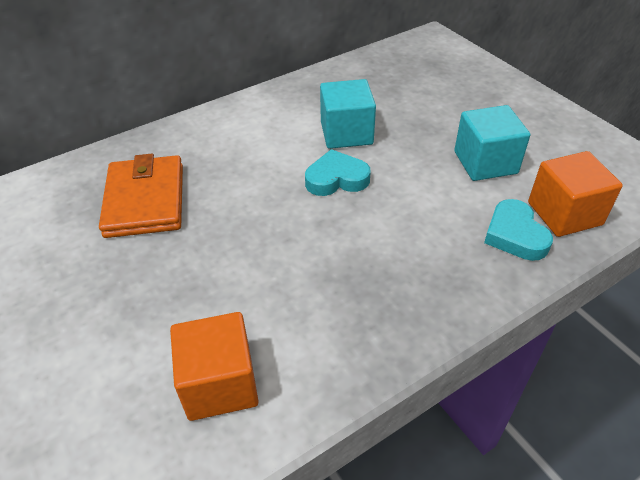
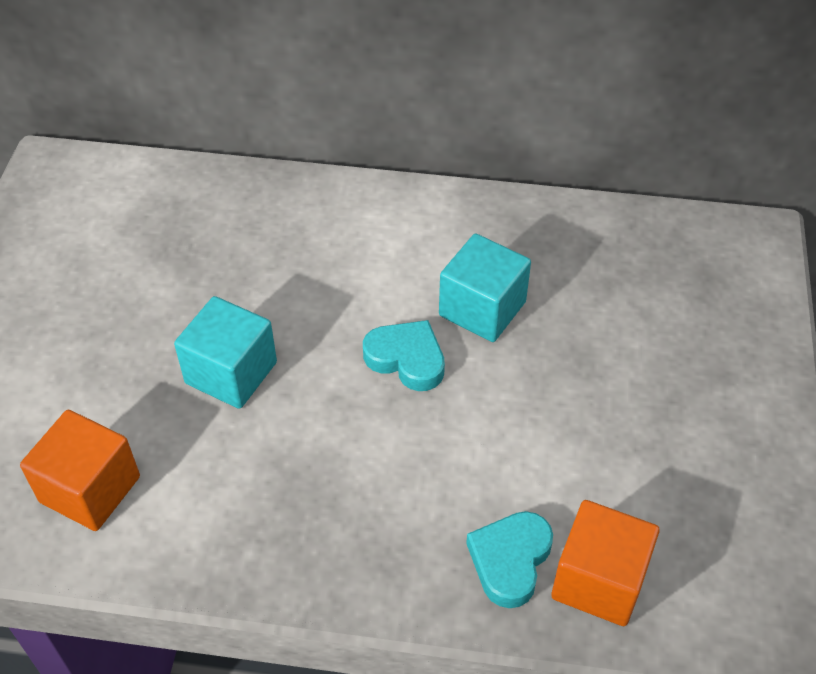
camera: 40 degrees right, 5 degrees up
orange wallet [99,154,183,238] -> none
turquoise cube [454,105,530,181] -> turquoise cube moved to [174,296,277,409]

